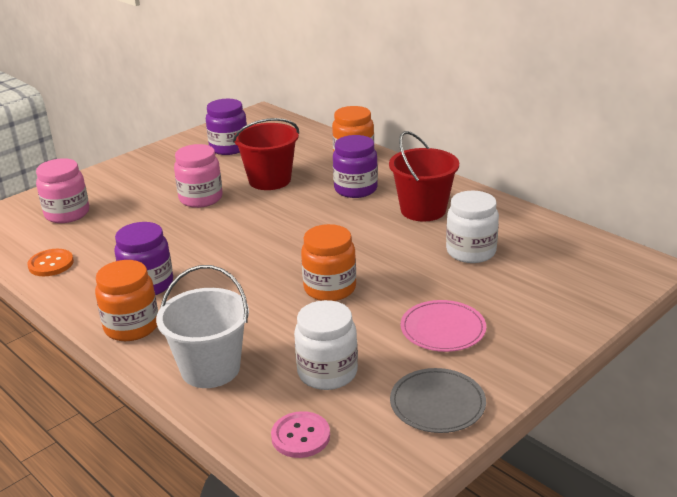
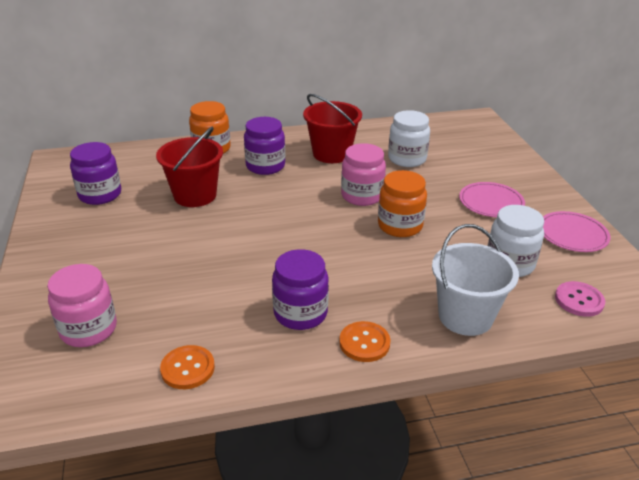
camera: 60 degrees left, 5 degrees up
orange jar [95,260,158,341] -> orange button [339,321,390,362]
pink jar [174,144,222,208] -> pink jar moved to [341,143,386,206]
grey plate [390,368,486,433] -> pink plate [543,211,611,252]

